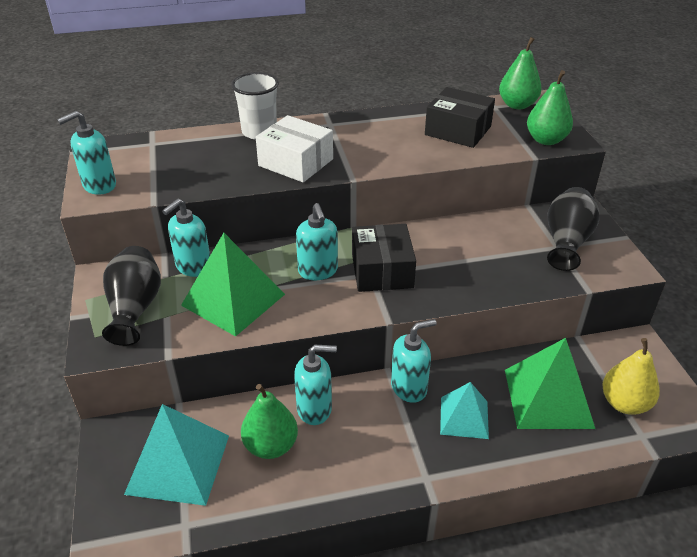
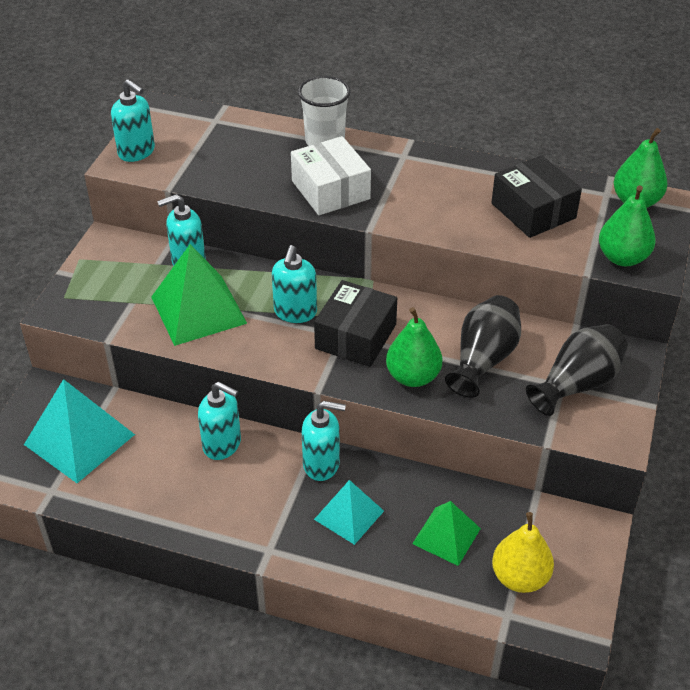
camera: 30 degrees right, 5 degrees up
turquoise soap dispenser [57,111,116,195] -> turquoise soap dispenser turned 135 degrees counterclockwise [111,79,155,162]
black vase [102,246,161,346] -> black vase moved to [445,295,521,398]
green pear [241,384,298,459] -> green pear moved to [386,307,442,387]
green pyramid [505,338,595,429] -> green pyramid [412,501,481,566], size x0.61

